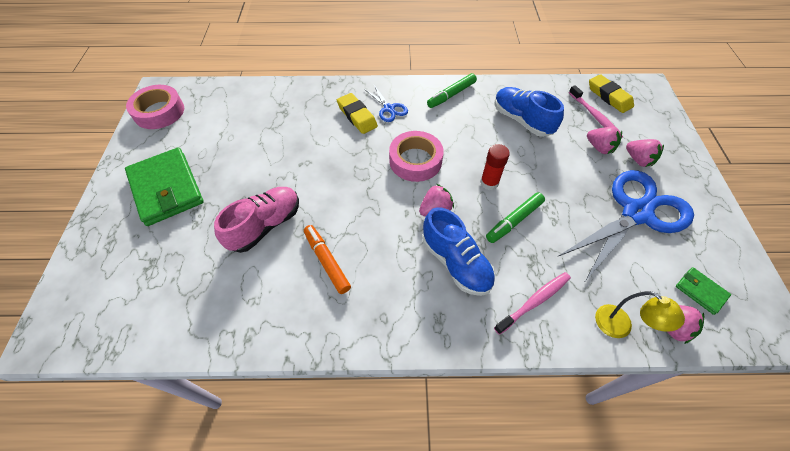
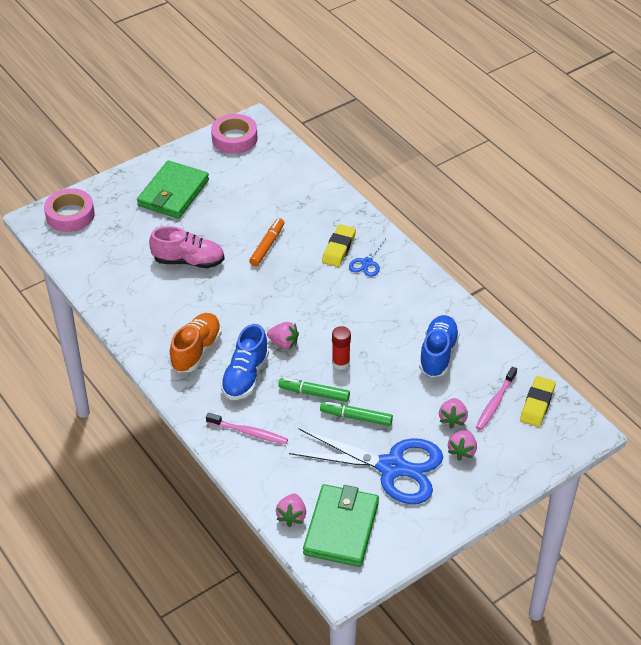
camera: 55 degrees right, 10 degrees down
orange marker [304,225,351,294] -> orange marker moved to [249,218,284,266]
pink tape [389,131,444,182] -> pink tape moved to [44,188,95,232]
green marker [427,73,477,108] -> green marker moved to [320,401,393,426]
yellow lamp [595,291,685,338] -> none
green wallet [676,267,731,315] -> green wallet [303,484,379,567], size x2.19
none -> orange shoe [170,313,222,373]

